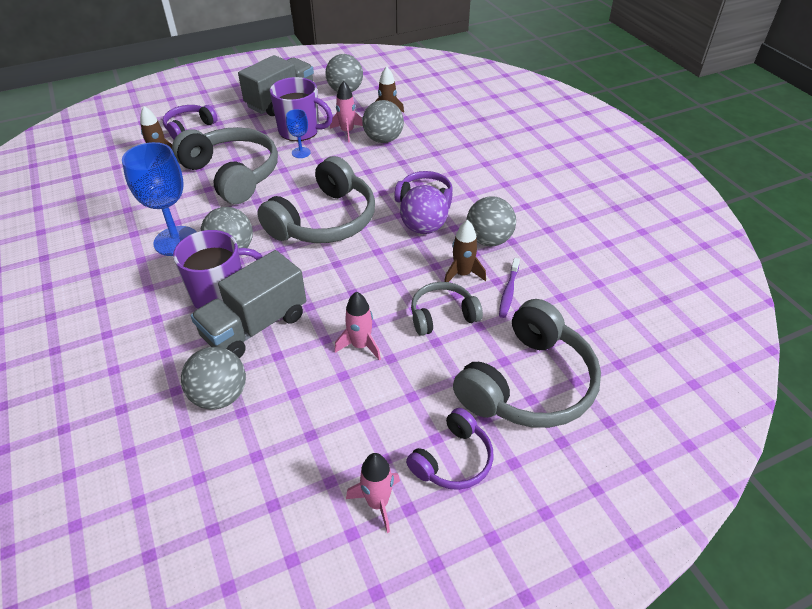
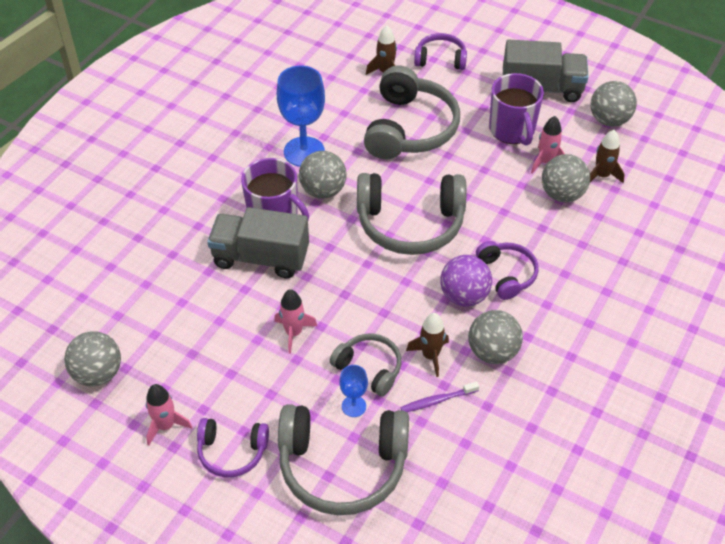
camera: 55 degrees right, 5 degrees up
grey ball [181,347,246,410] -> grey ball moved to [64,331,121,386]
blue goblet [286,109,311,158] -> blue goblet moved to [339,365,368,417]

